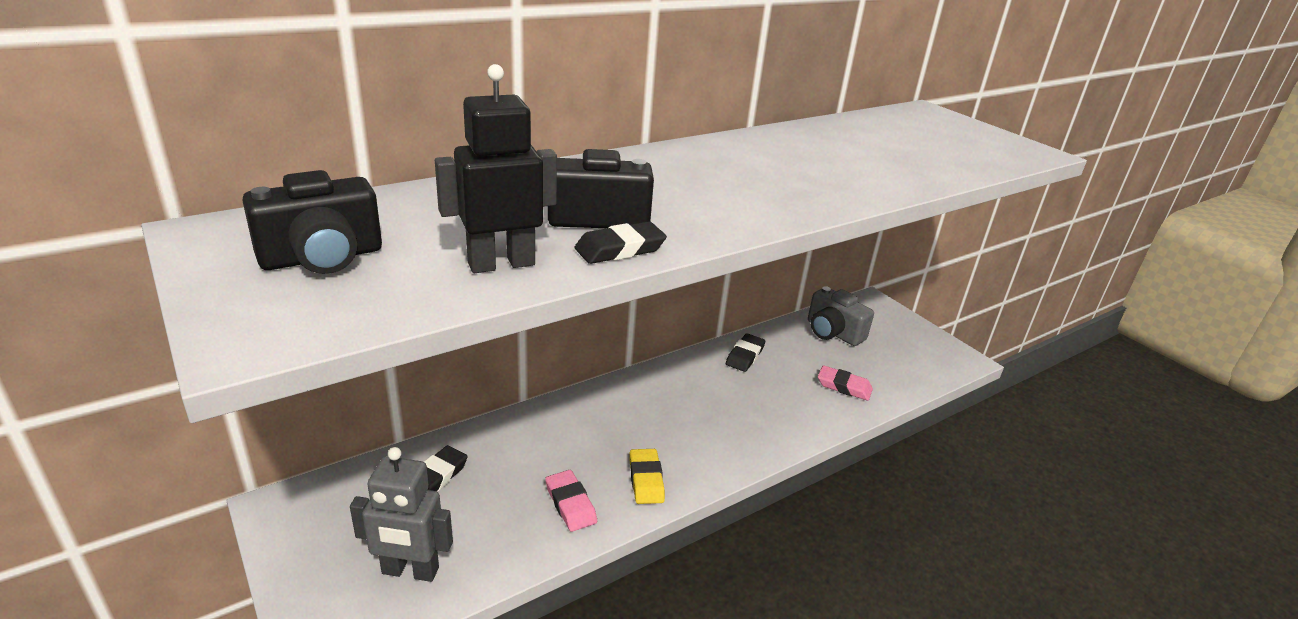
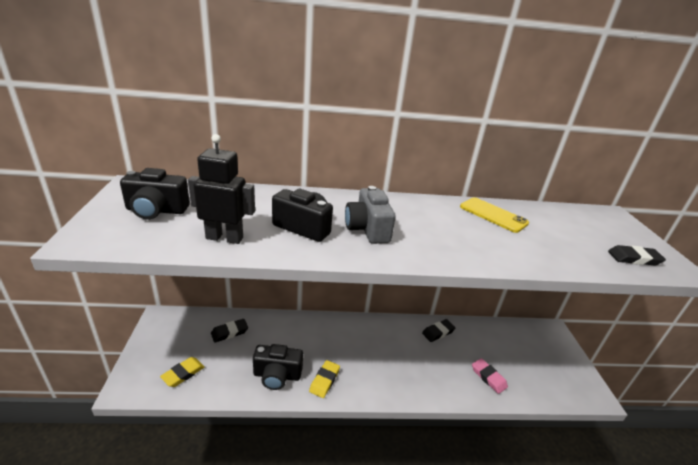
camera: 30 degrees right, 0 degrees up
grey robot [350,447,453,582] -> yellow eraser [160,357,205,387]
pink eraser [545,470,597,532] -> black camera [253,344,303,390]
black eraser [574,222,667,264] -> black eraser moved to [608,245,666,266]
grey camera [808,286,874,346] -> grey camera moved to [345,186,396,244]
none -> yellow phone [460,197,529,233]

